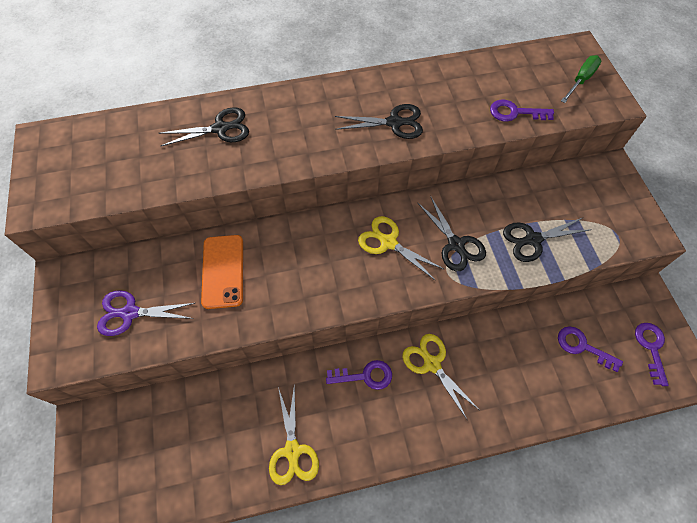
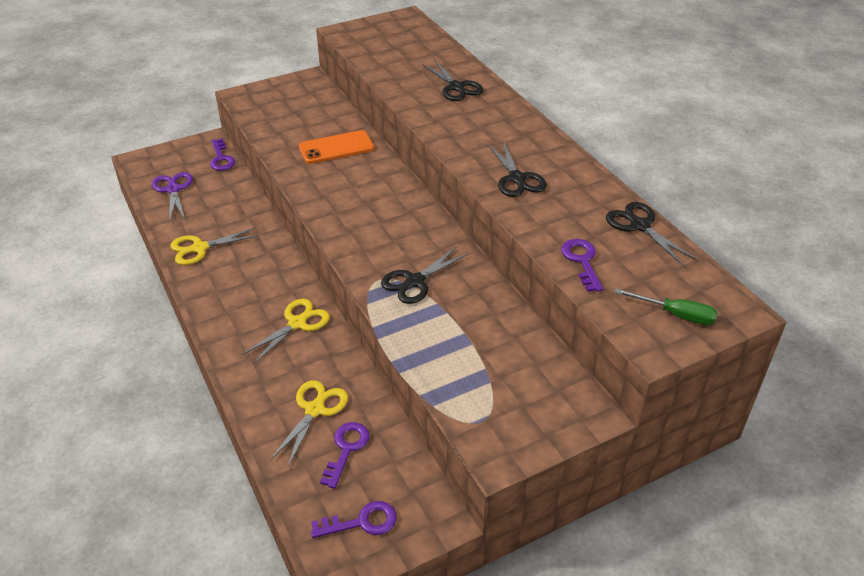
camera: 75 degrees right, 20 degrees down
purple scissors [97,290,195,336] -> purple scissors moved to [152,172,193,220]
purple key [326,360,392,390] -> purple key moved to [210,139,235,171]
yellow scissors [358,216,444,281] -> yellow scissors moved to [270,380,348,466]
black scissors [503,218,592,262] -> black scissors moved to [606,202,697,266]

